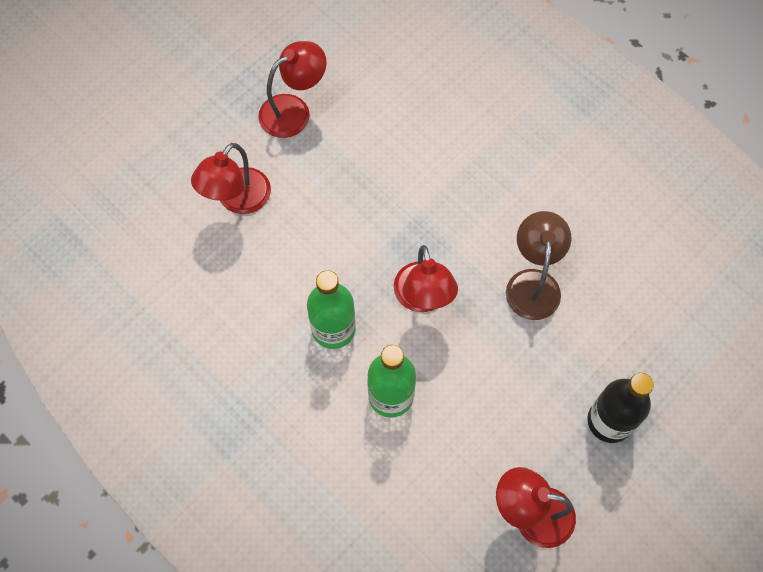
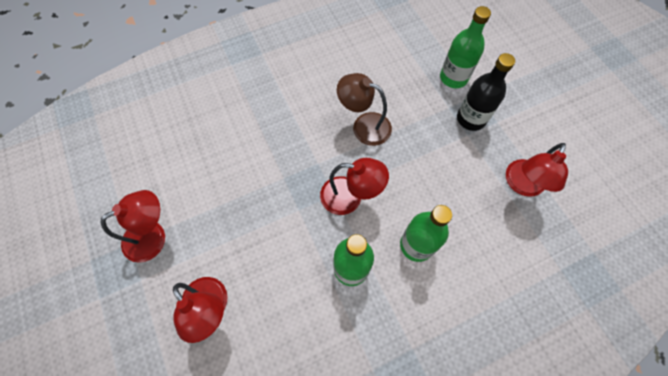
camera: 70 degrees left, 0 degrees up
red lamp [258,41,326,138] -> red lamp turned 75 degrees clockwise [101,190,165,263]
none -> green bottle [440,6,491,88]

